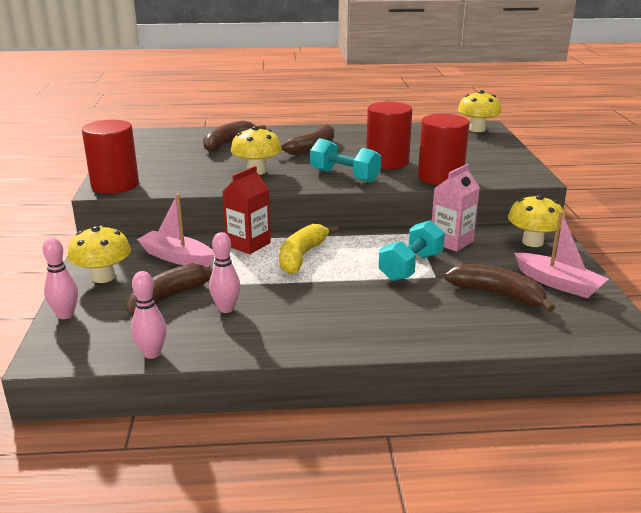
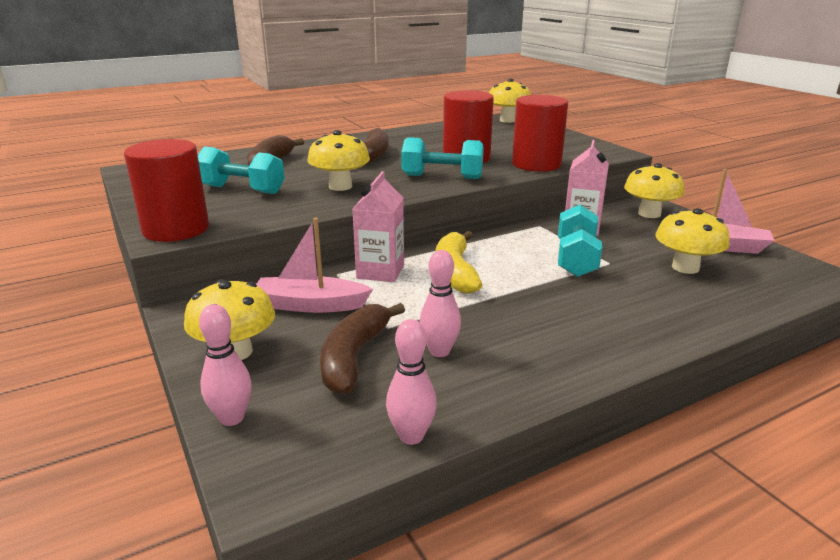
camera: 25 degrees left, 0 degrees up
red carton [222,166,271,254] -> pink carton [353,171,404,282]
brown banana [444,264,555,312] -> yellow mushroom [656,208,730,274]
none -> turquoise dumbbell [198,147,285,194]

